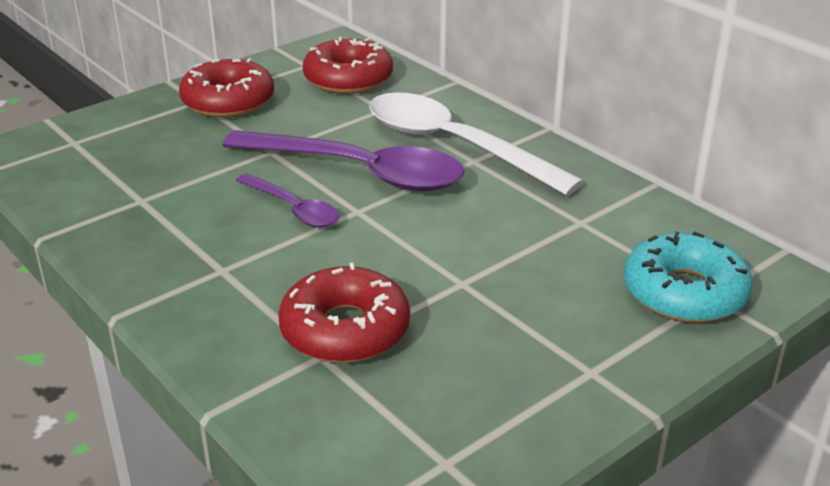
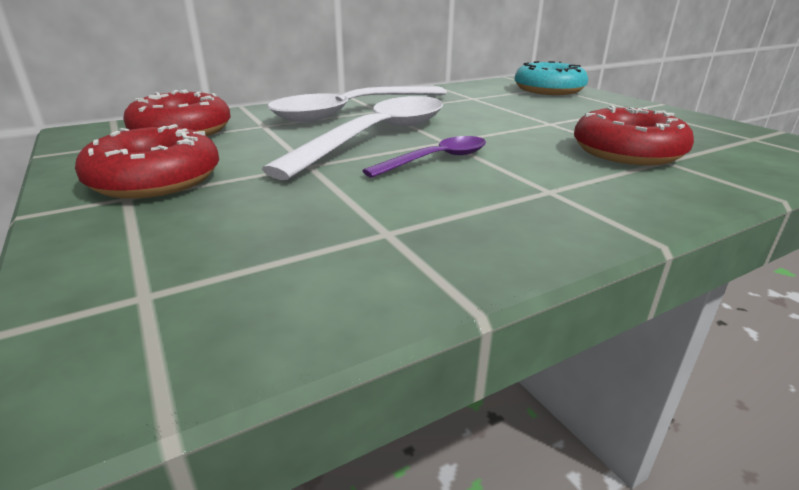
camera: 80 degrees left, 5 degrees down
purple spoon [222,130,465,191] -> white spoon [262,96,443,180]

